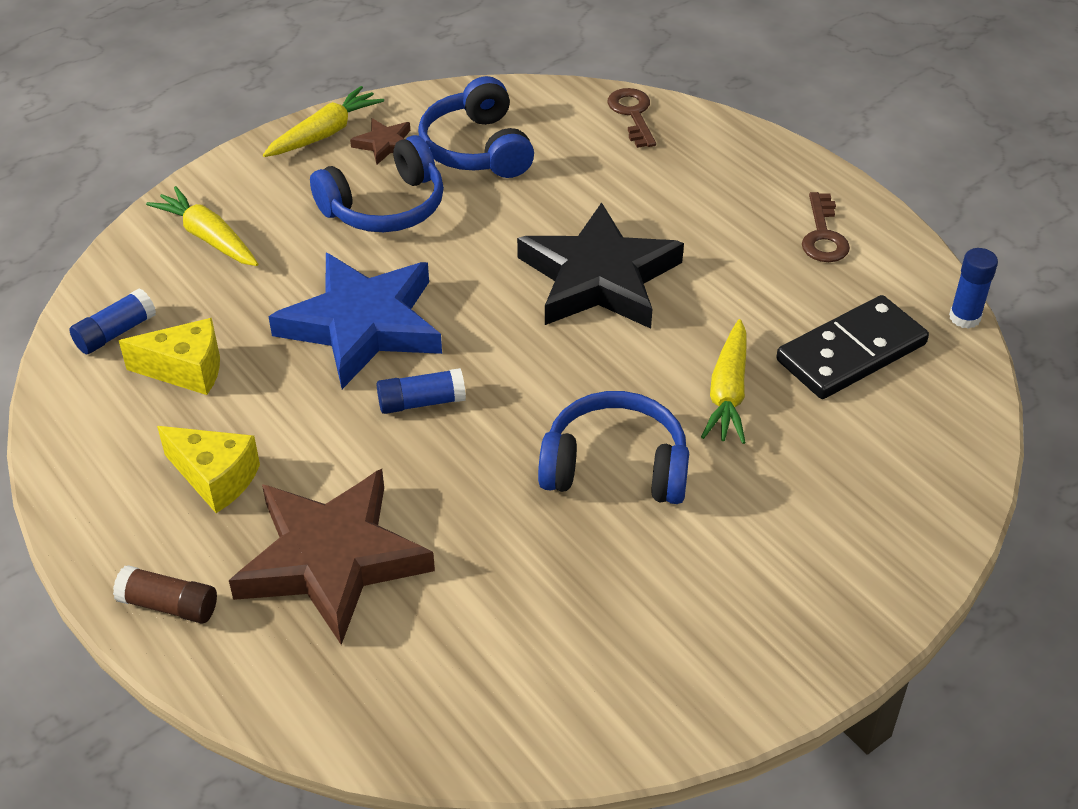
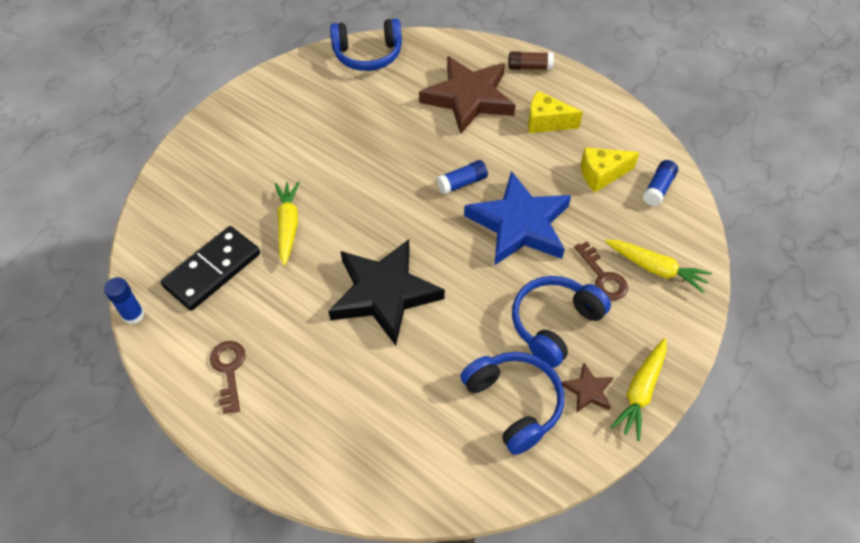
camera: 165 degrees right, 10 degrees up
blue headphones [538,391,689,504] -> blue headphones moved to [330,18,402,71]
brown key [607,88,656,148] -> brown key moved to [574,242,628,300]

